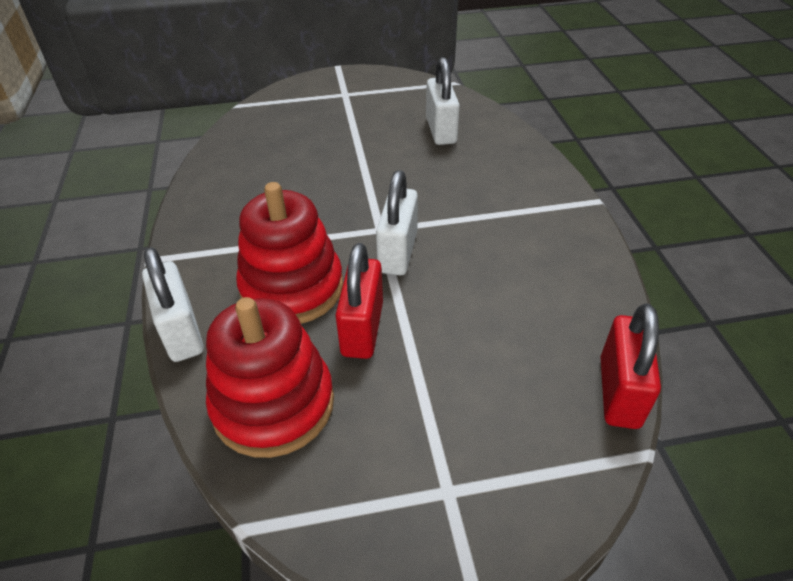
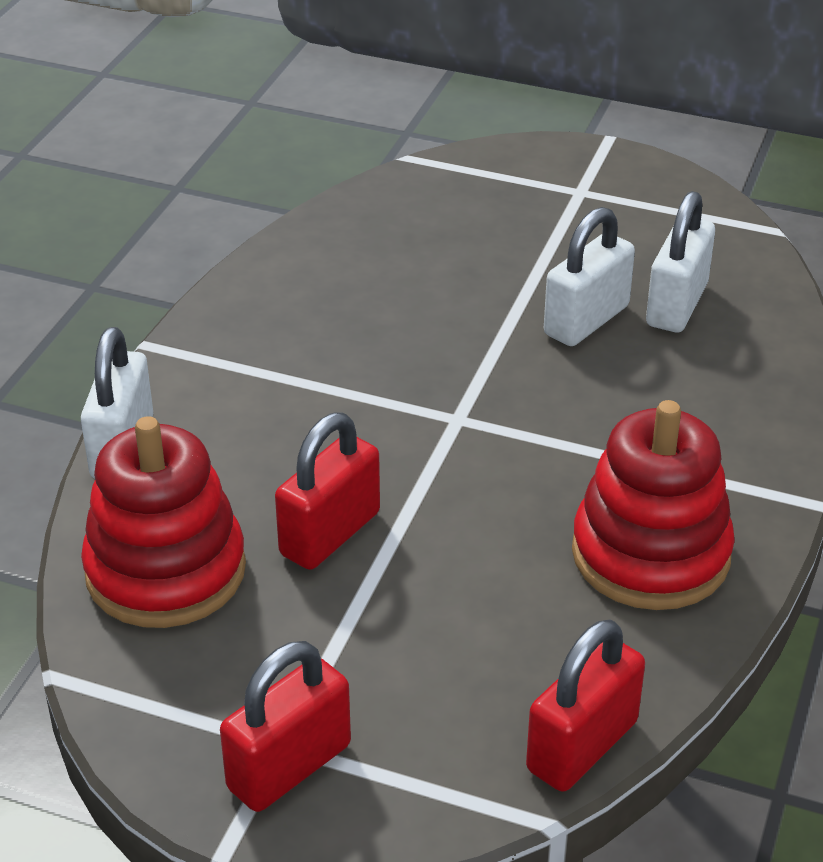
camera: 30 degrees right, 5 degrees down
red stacking toy [236,182,343,324] -> red stacking toy moved to [572,400,735,610]
white padlock [376,170,418,275] -> white padlock moved to [544,207,635,346]
none -> red padlock [220,641,351,812]

